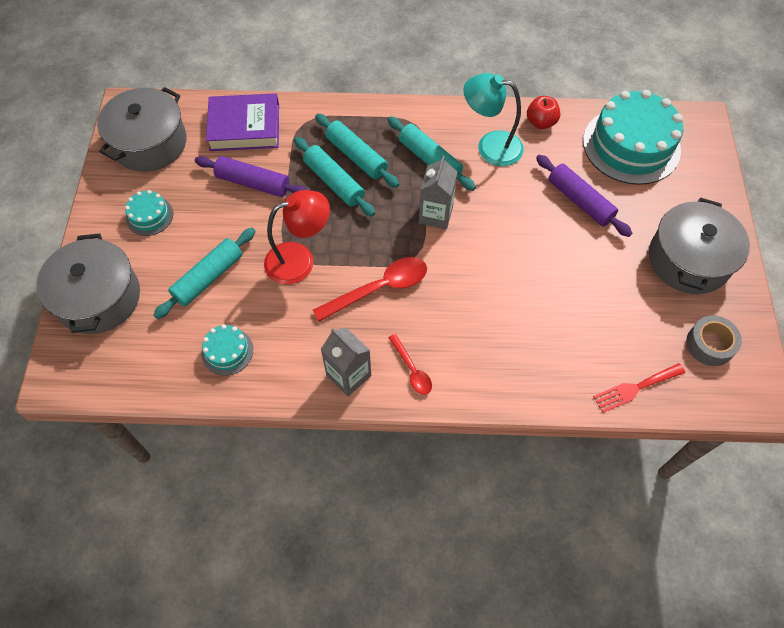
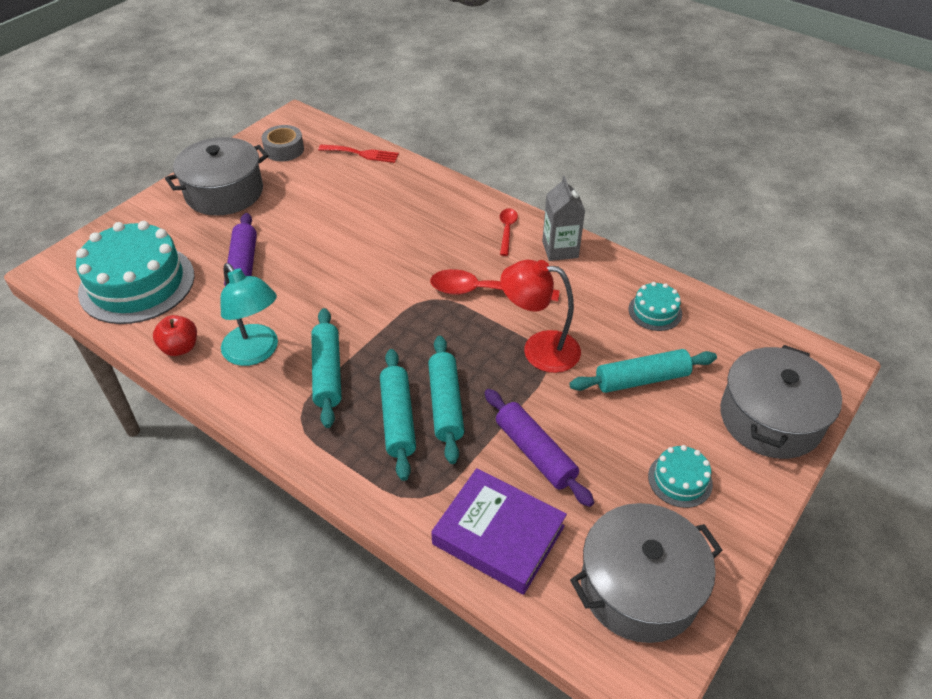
camera: 145 degrees left, 15 degrees down
grey carton [419,156,457,229] -> none

